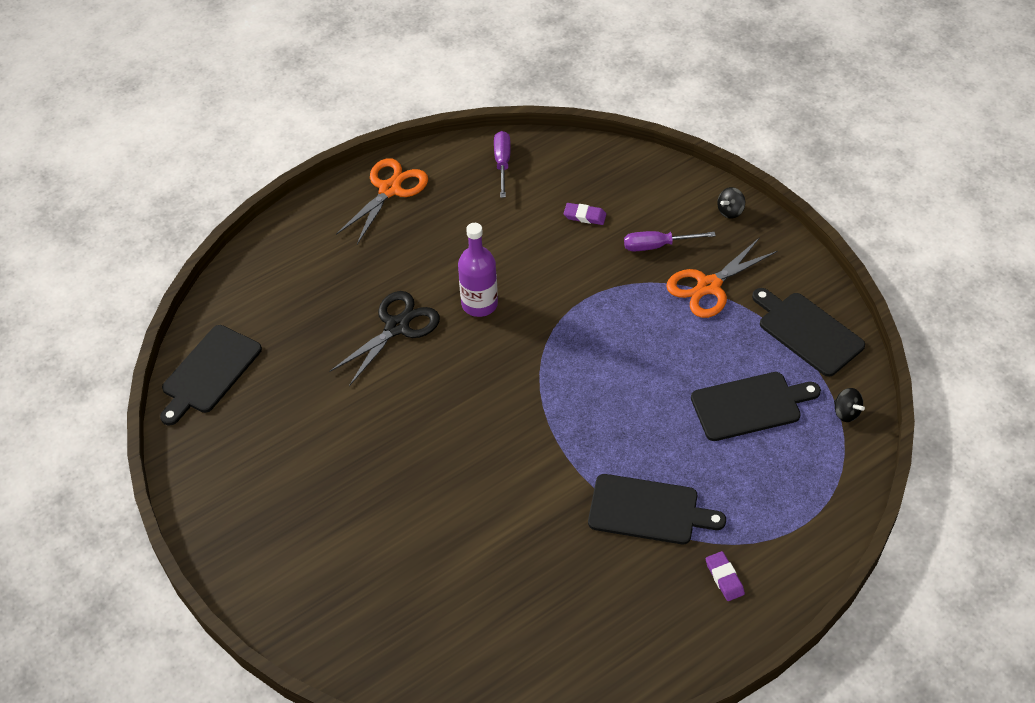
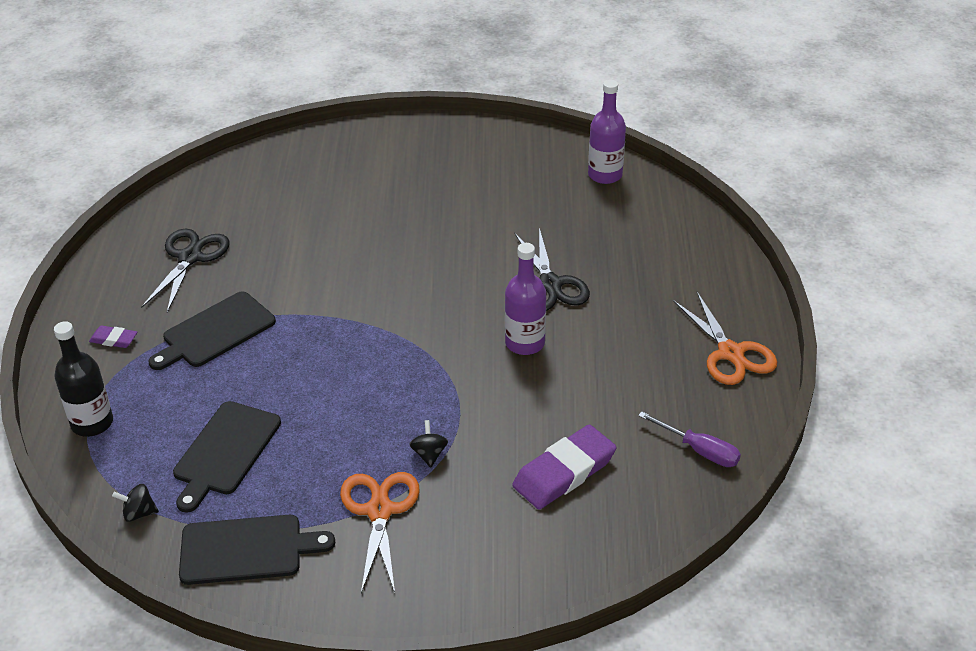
camera: 125 degrees right, 10 degrees down
black cutting board [160,325,262,426] -> purple bottle [588,80,626,184]
purple eraser [564,203,606,225] -> purple eraser [512,425,617,509], size x2.03
purple screwdriver [624,231,716,251] -> none
black spinning top [717,187,745,219] -> black spinning top moved to [409,420,448,468]
none -> black bottle [54,321,113,437]
none -> black scissors [141,229,230,313]

